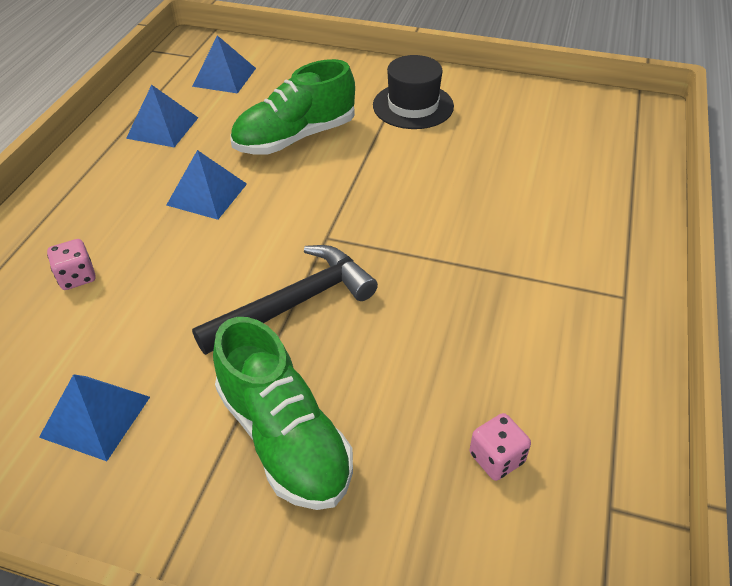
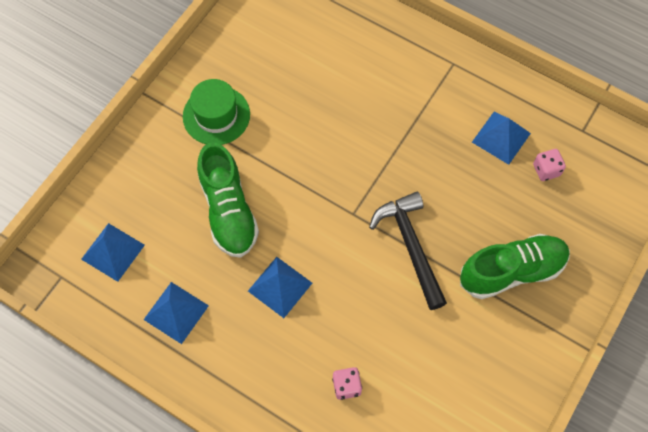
camera: 75 degrees left, 20 degrees up
blue pyramid [39,374,150,461] -> blue pyramid moved to [472,112,531,165]
black hat [373,55,454,129] -> green hat [183,79,250,145]

